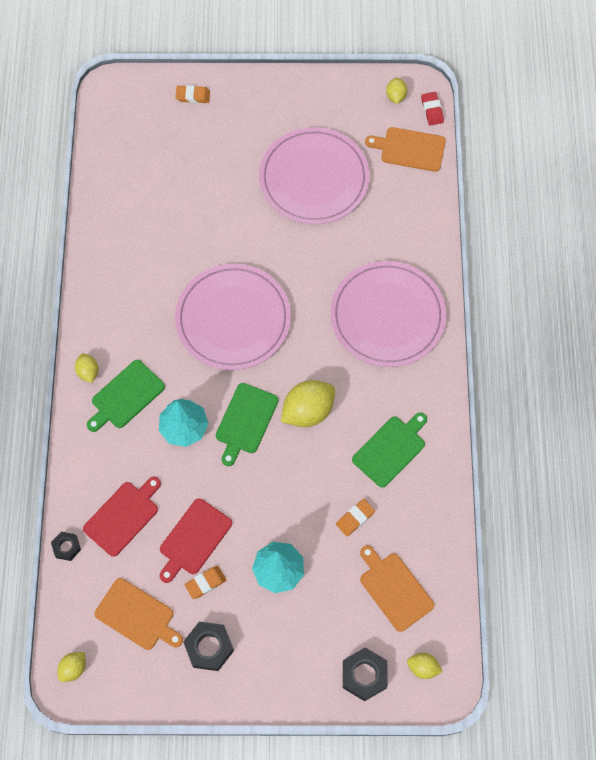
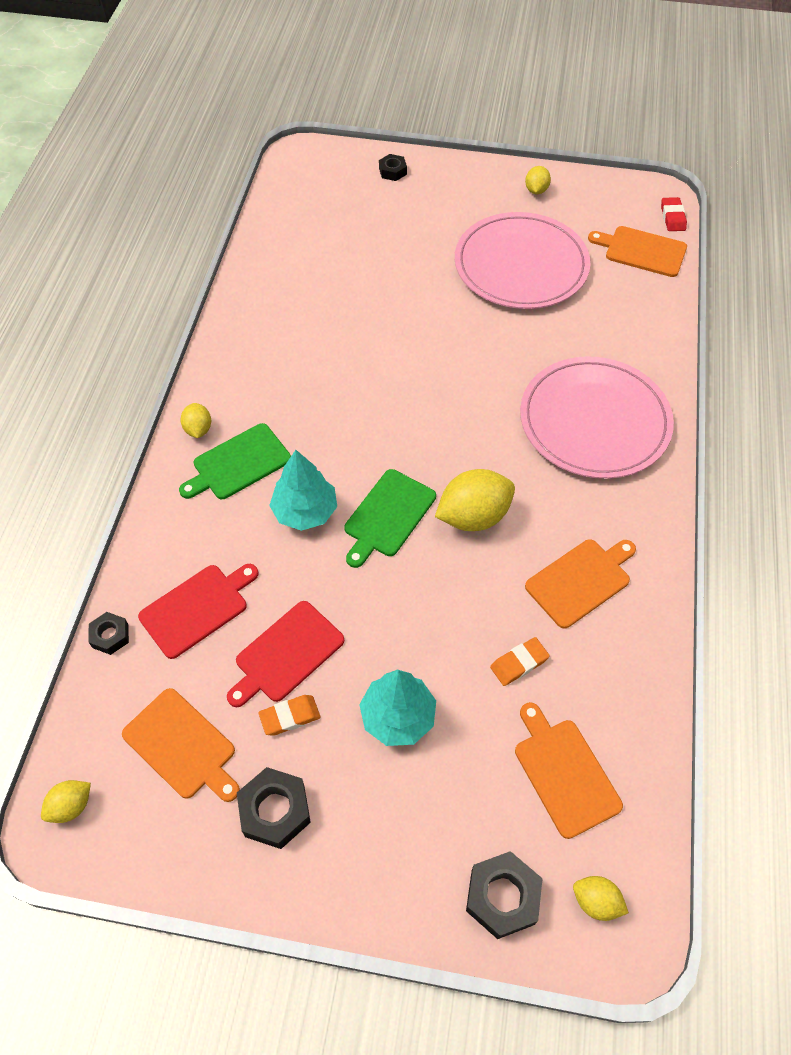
camera: 10 degrees right, 10 degrees down
orange eraser [175,85,210,103] -> black nut [379,154,407,181]
pink plate [175,264,291,370] -> none
green cutting board [352,412,427,488] -> orange cutting board [525,539,636,628]
yellow lemon [386,78,407,104] -> yellow lemon moved to [525,166,551,194]

